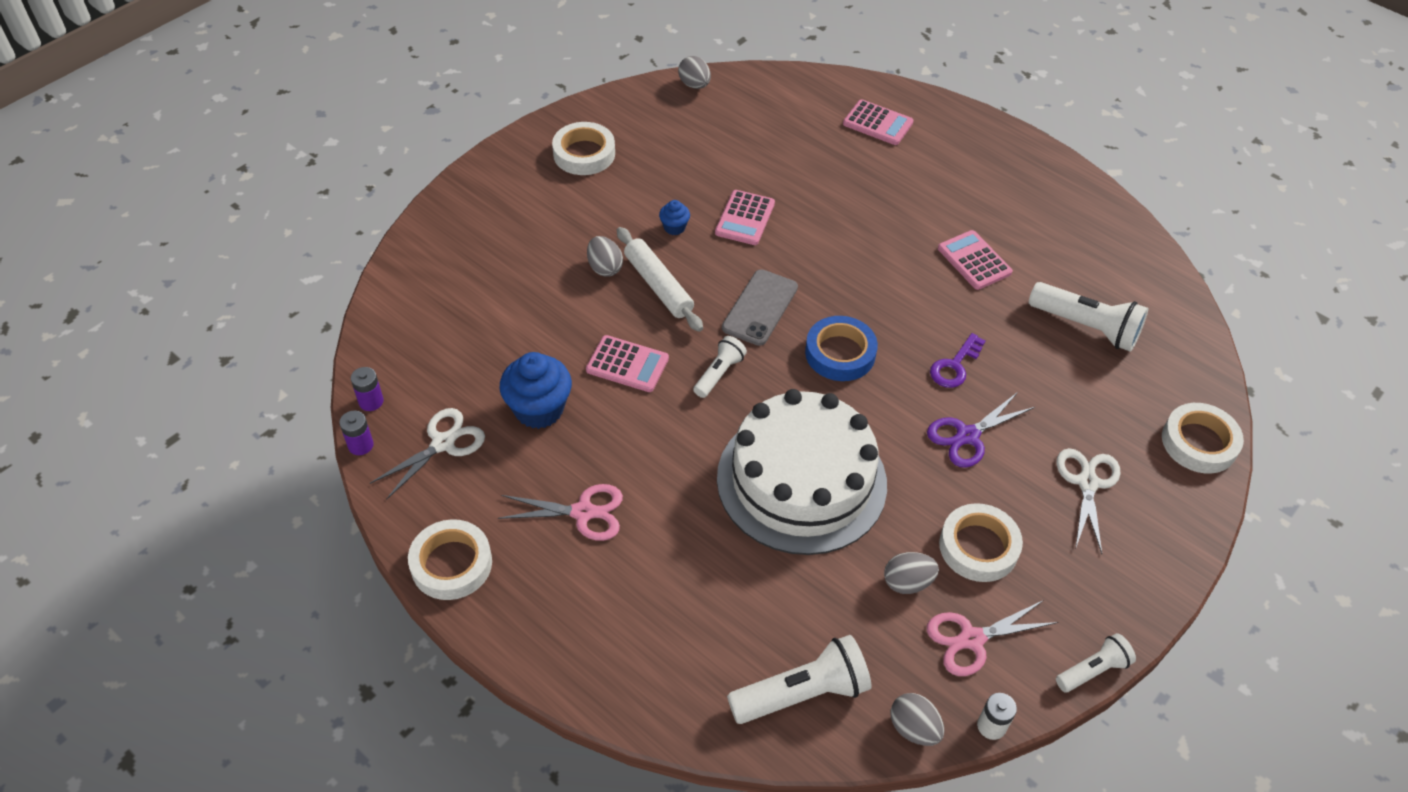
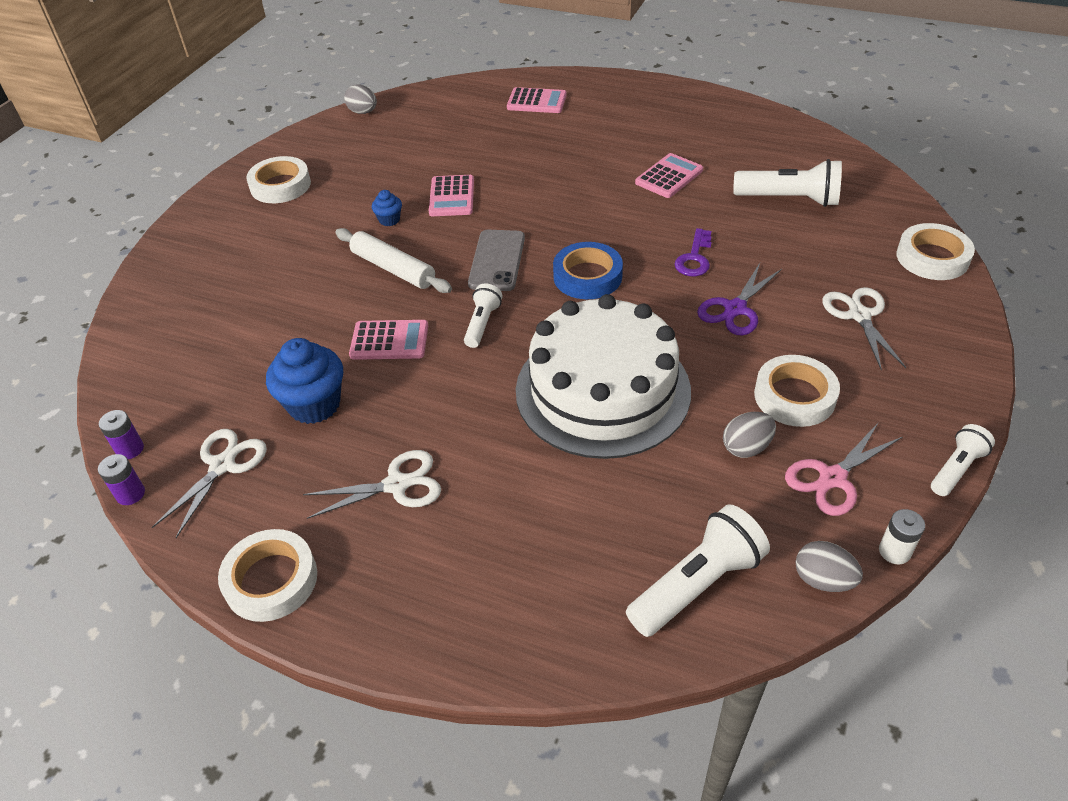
camera: 15 degrees left, 5 degrees down
pink scissors [498,484,623,541] -> white scissors [303,450,441,519]
grey egg [587,236,623,277] -> none
pink calculator [938,230,1013,290] -> pink calculator turned 90 degrees clockwise [635,153,703,198]

